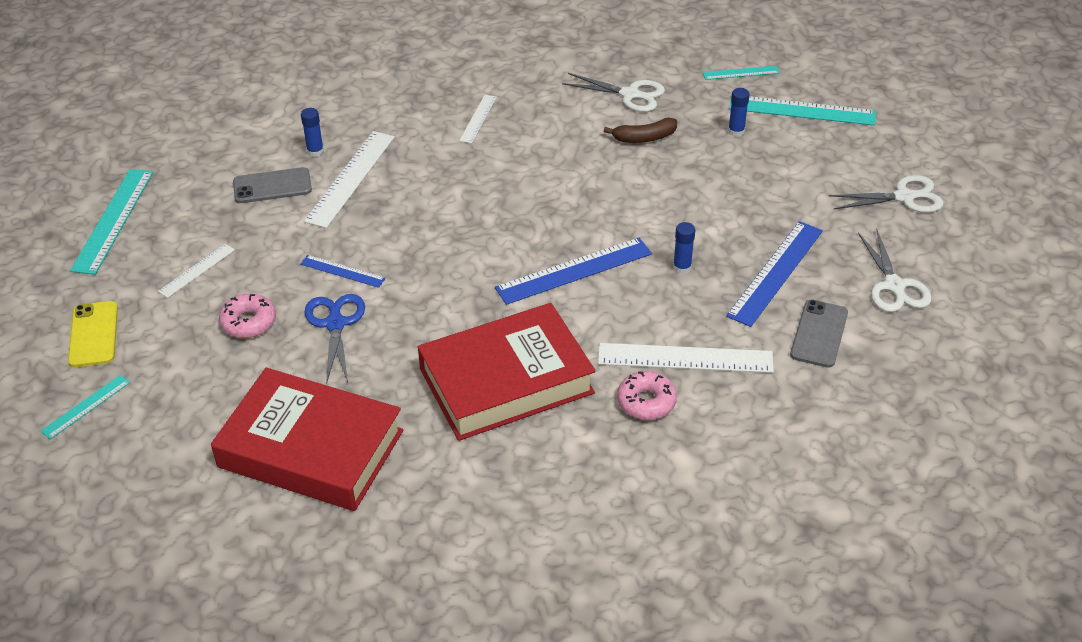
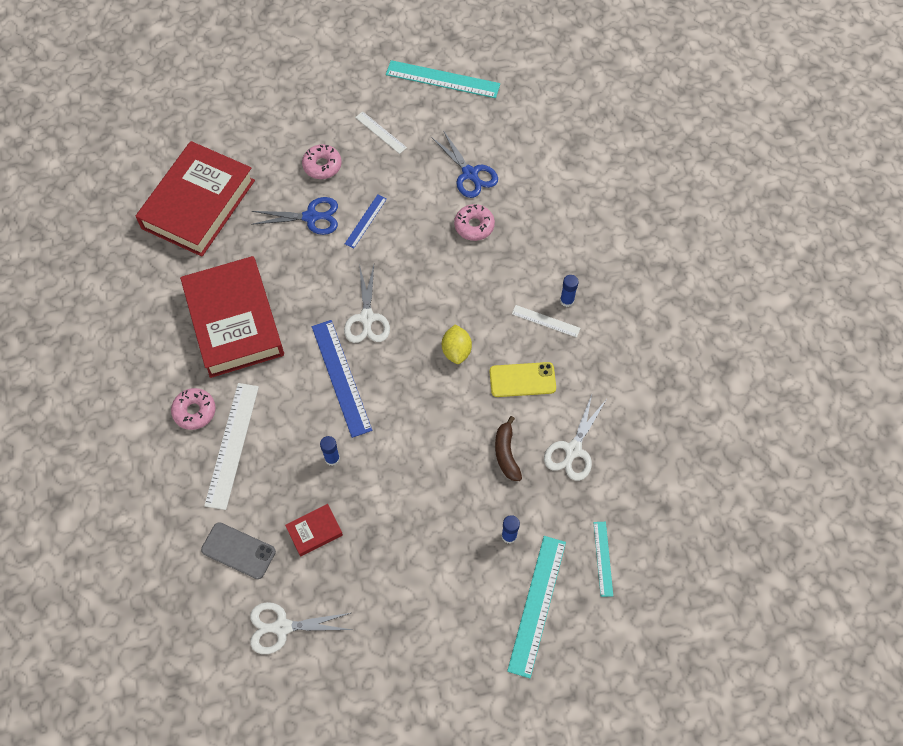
camera: 95 degrees right, 20 degrees up
turquoise ruler [40,375,130,439] -> none
yellow phone [68,301,118,367] -> yellow phone moved to [490,362,556,397]
grey phone [233,167,312,203] -> blue scissors [431,130,498,198]
blue glue stick [301,108,324,157] -> blue glue stick moved to [560,275,579,307]
white ruler [304,131,395,228] -> pink donut [454,204,495,241]
blue ruler [726,221,823,327] -> red book [285,504,343,557]
white scissors [829,175,944,213] -> white scissors moved to [344,264,390,343]
none -> yellow lemon [442,324,472,364]

